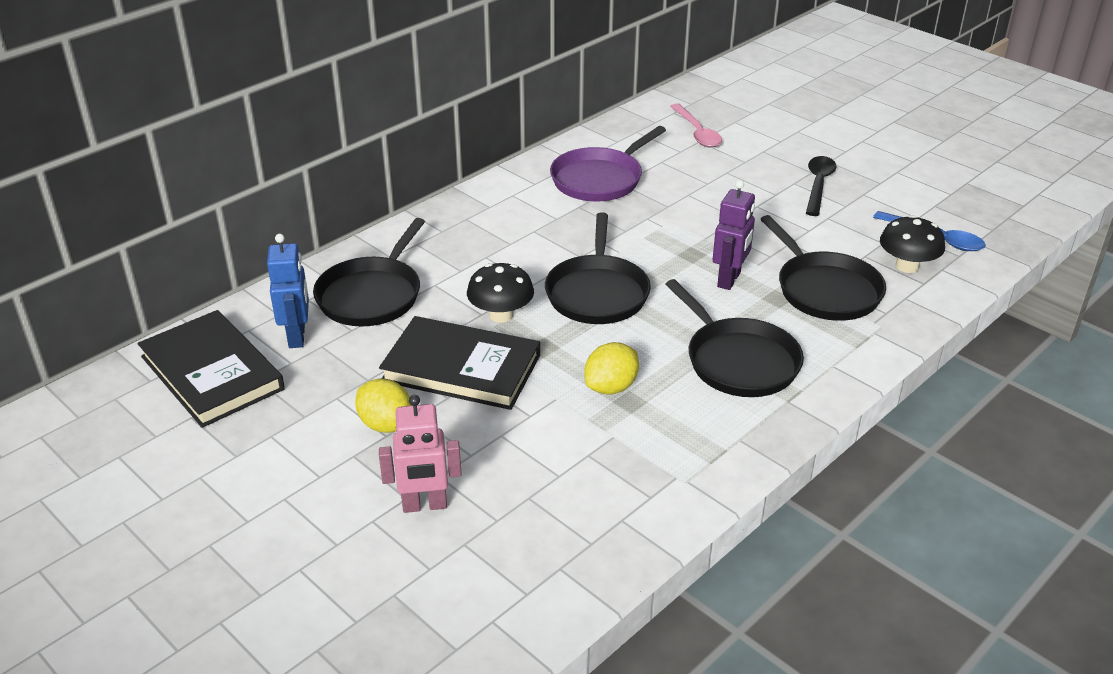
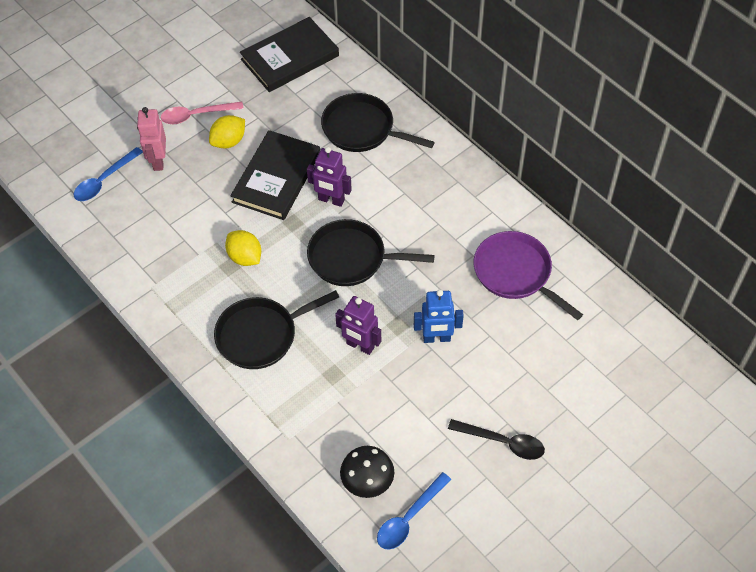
camera: 95 degrees right, 20 degrees up
blue robot [267,234,309,348] -> blue robot moved to [414,290,464,343]
black mushroom [467,263,534,323] -> purple robot [307,147,352,207]
pink spoon [670,104,722,147] -> pink spoon moved to [161,101,244,124]
black pan [760,215,886,321] -> none
none -> blue spoon [74,147,143,201]

